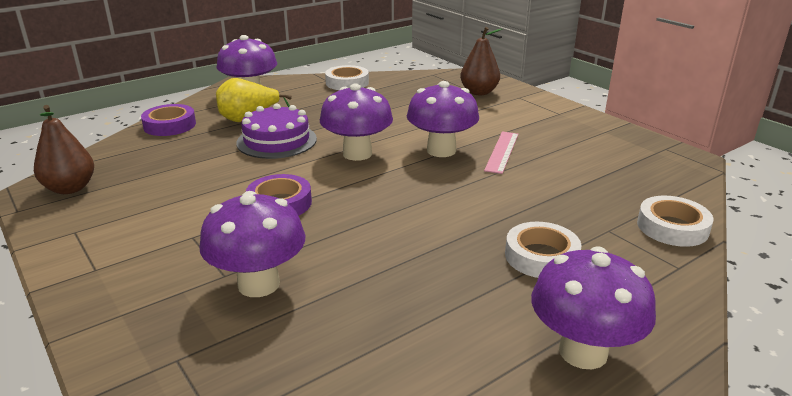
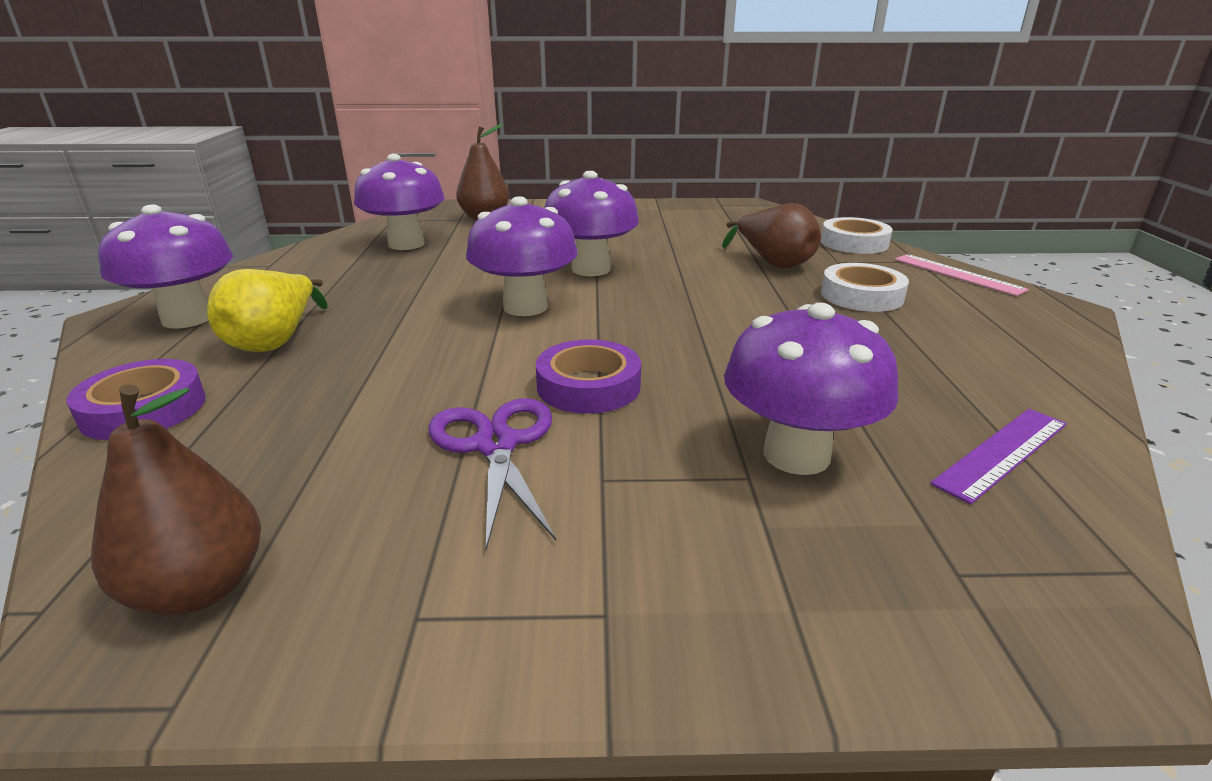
camera: 55 degrees left, 0 degrees up
purple cake [236,104,317,159] -> none
white tape [325,65,369,90] -> none
pink ruler [484,132,518,174] -> pink ruler moved to [894,254,1029,296]
purple mushroom [531,246,656,369] -> purple mushroom moved to [354,154,445,250]
none -> purple scissors [428,398,556,550]
none -> brown pear [722,203,821,269]
none -> purple ruler [930,409,1067,504]

